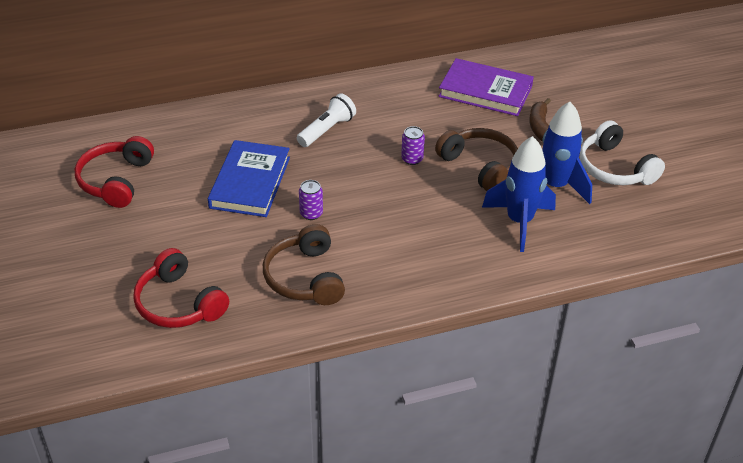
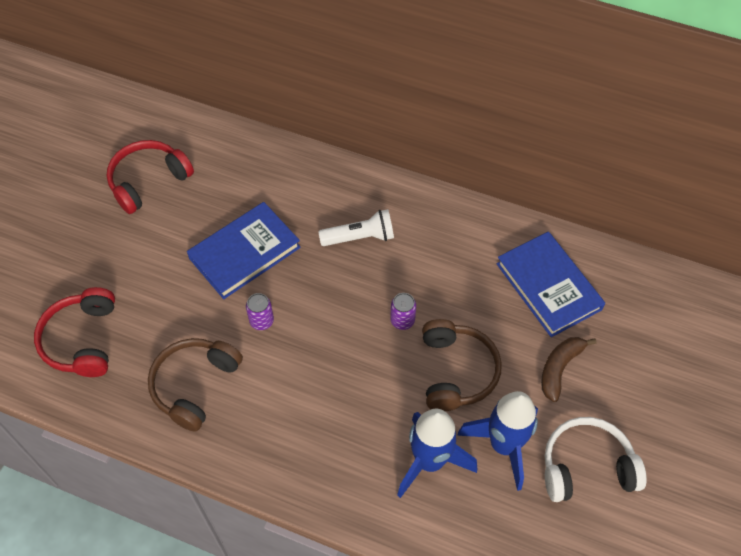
camera: 40 degrees right, 15 degrees up
purple book [439,58,534,116] -> blue book [497,232,605,337]
white headphones [580,120,665,185] -> white headphones turned 75 degrees clockwise [545,417,647,502]

